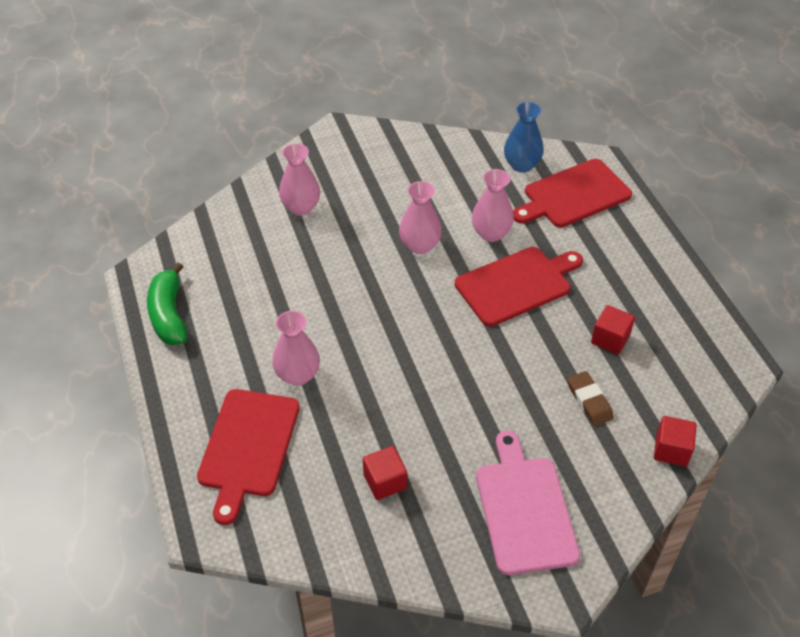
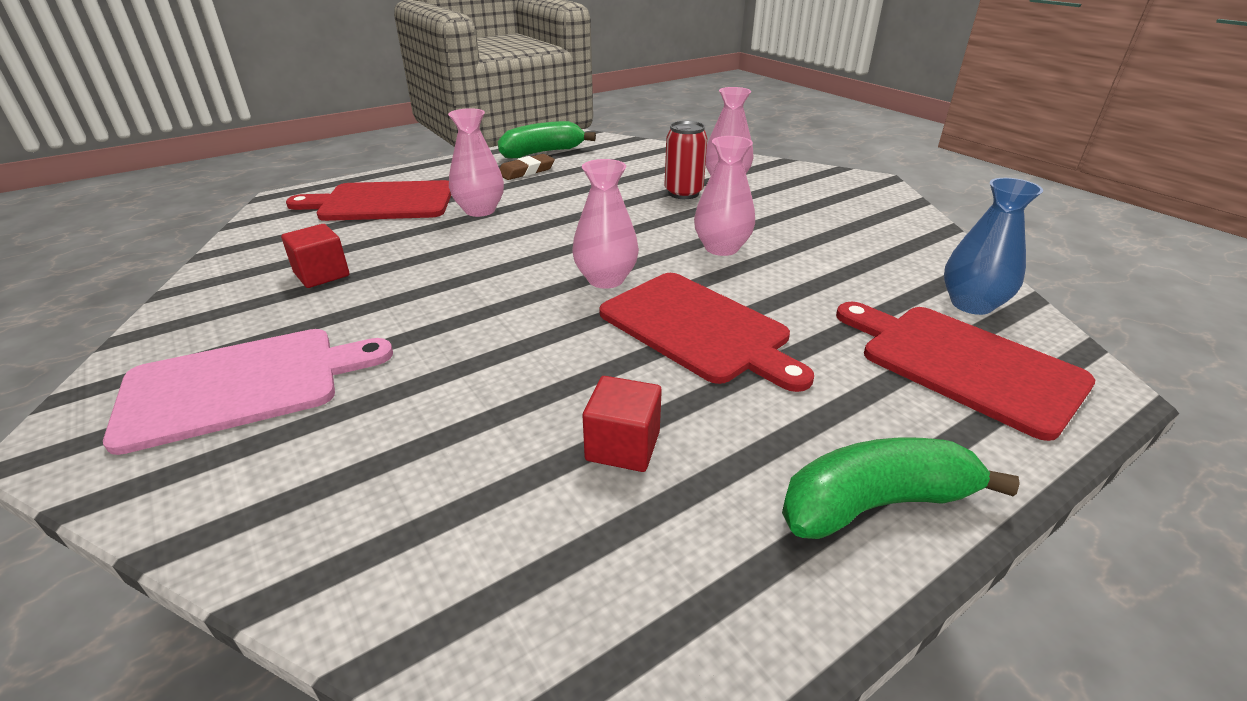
camera: 75 degrees right, 15 degrees down
pink vase [472,169,514,242] -> pink vase moved to [572,159,639,289]
brown eraser [567,371,614,426] -> brown eraser moved to [499,154,555,180]
red cube [654,416,697,466] -> none
none -> red can [664,121,707,199]
none -> green banana [782,438,1020,539]

